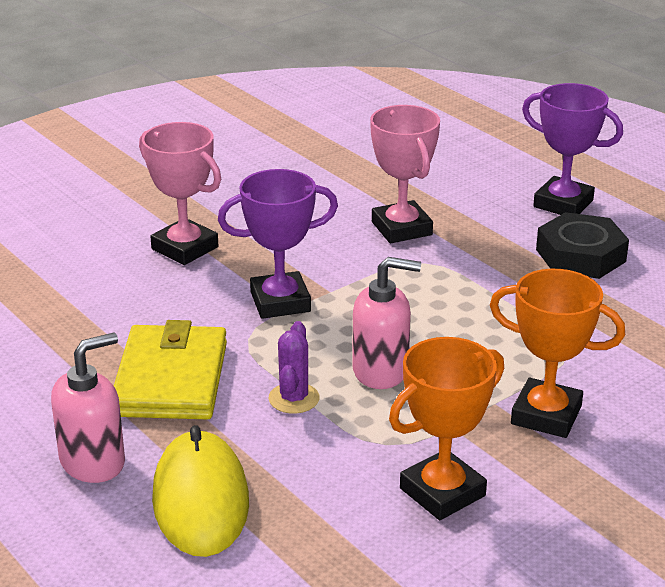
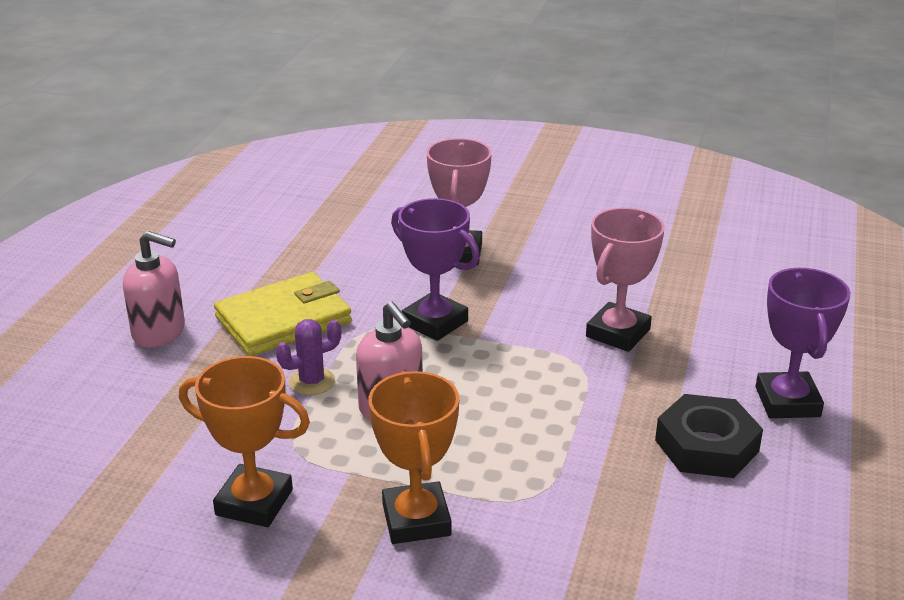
camera: 55 degrees right, 0 degrees up
yellow mouse [152,425,249,557] -> none

